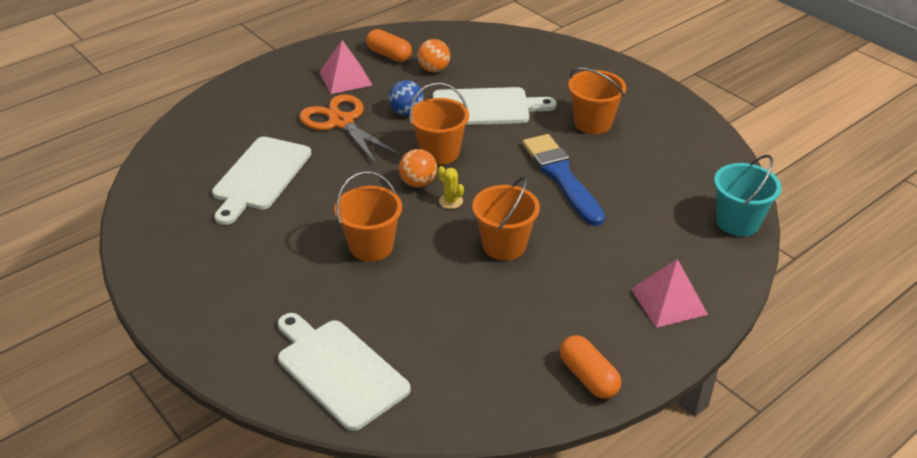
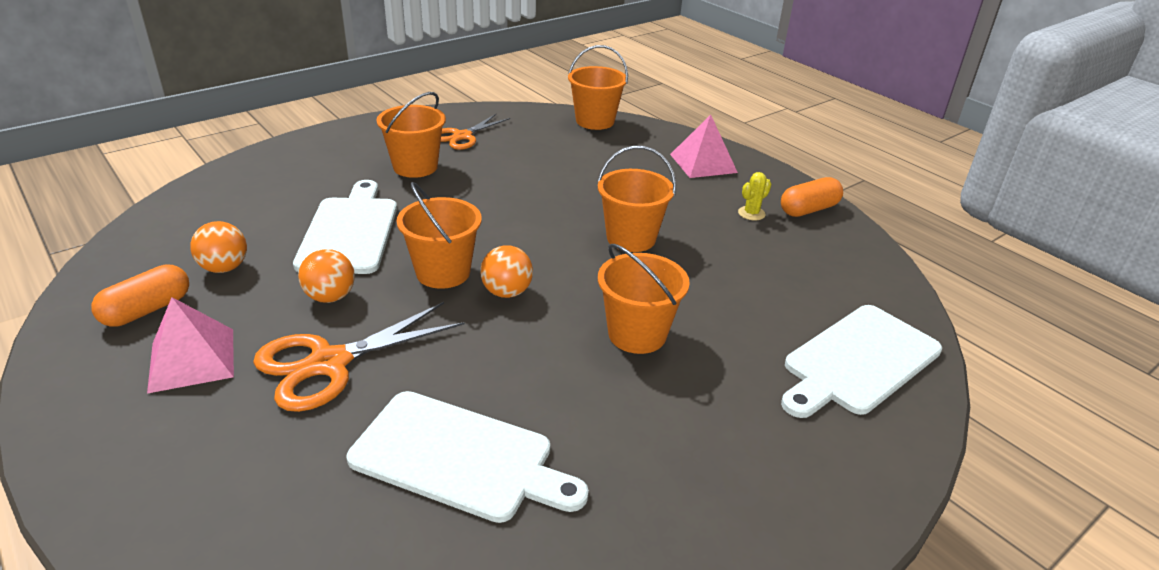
camera: 90 degrees left, 5 degrees down
blue ball [389,80,424,115] -> orange ball [298,249,355,303]
yellow cactus [438,166,464,209] -> yellow cactus moved to [738,172,771,220]
blue brush [522,134,605,226] -> none
turquoise bucket [714,155,781,236] -> orange bucket [568,45,628,130]
none -> orange scissors [441,114,510,150]

